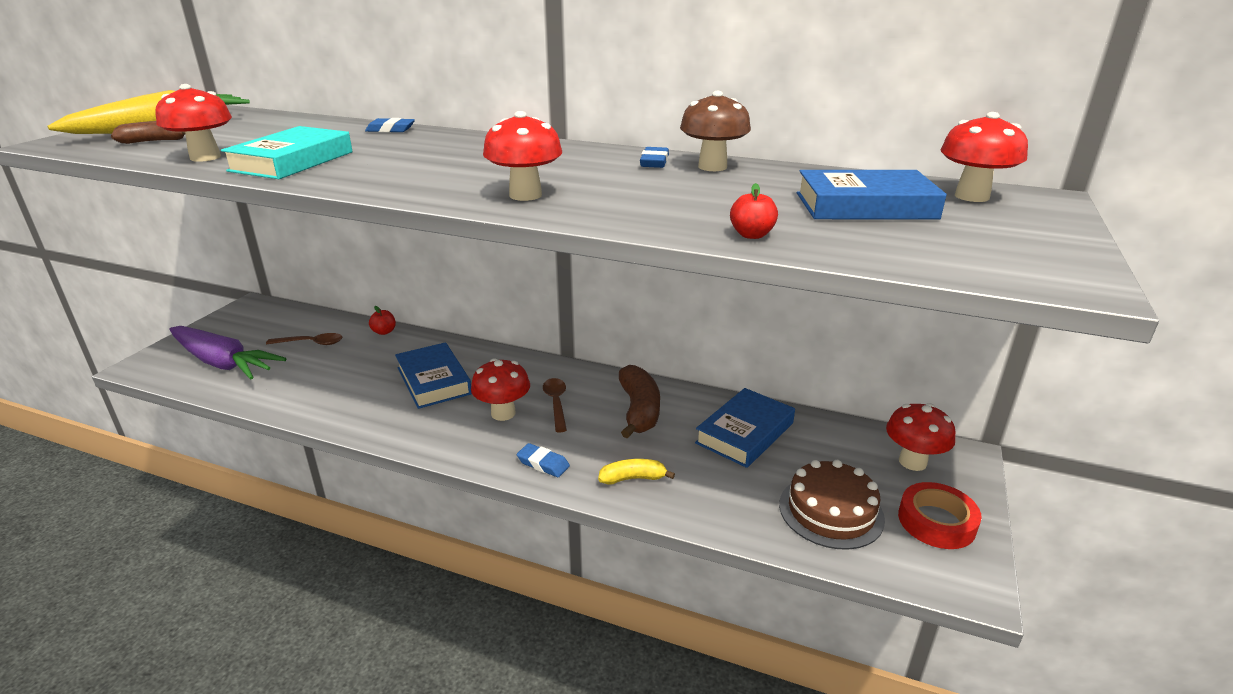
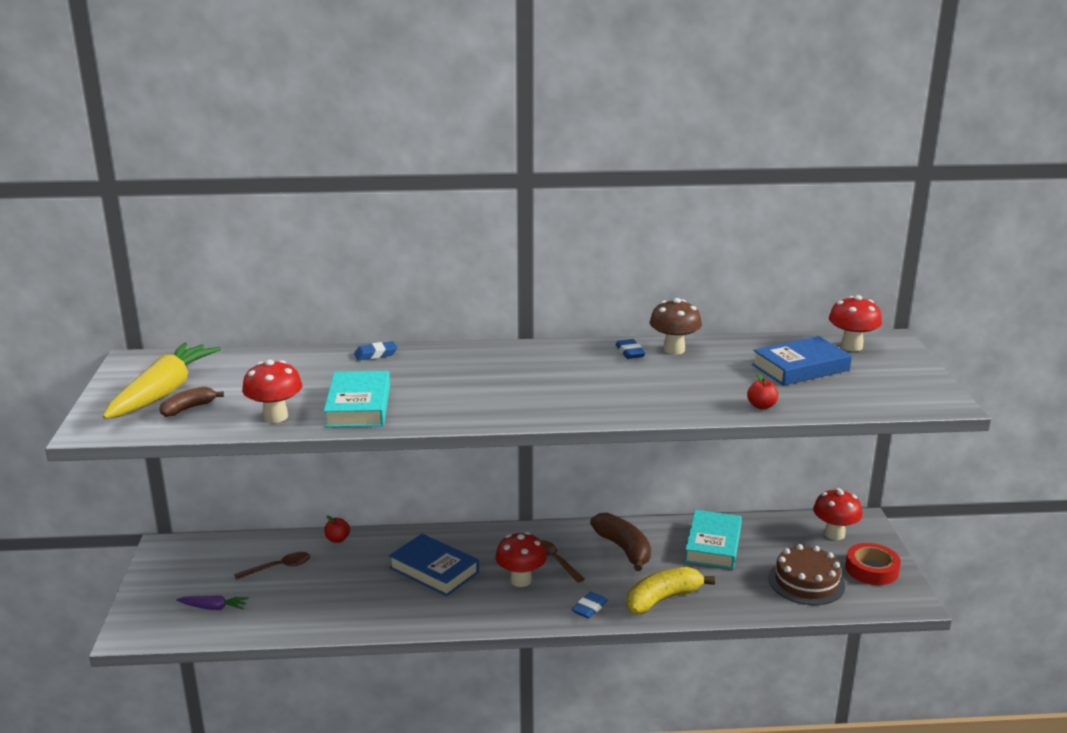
camera: 25 degrees left, 5 degrees down
purple carrot [170,326,287,379] -> purple carrot [177,595,249,610], size x0.45
red mushroom [483,111,562,201] -> none
blue eraser [517,443,570,477] -> blue eraser turned 60 degrees counterclockwise [571,592,608,619]
yellow banana [598,459,675,484] -> yellow banana [626,567,715,614], size x1.70
blue book [695,388,795,468] -> turquoise book [685,510,742,569]

